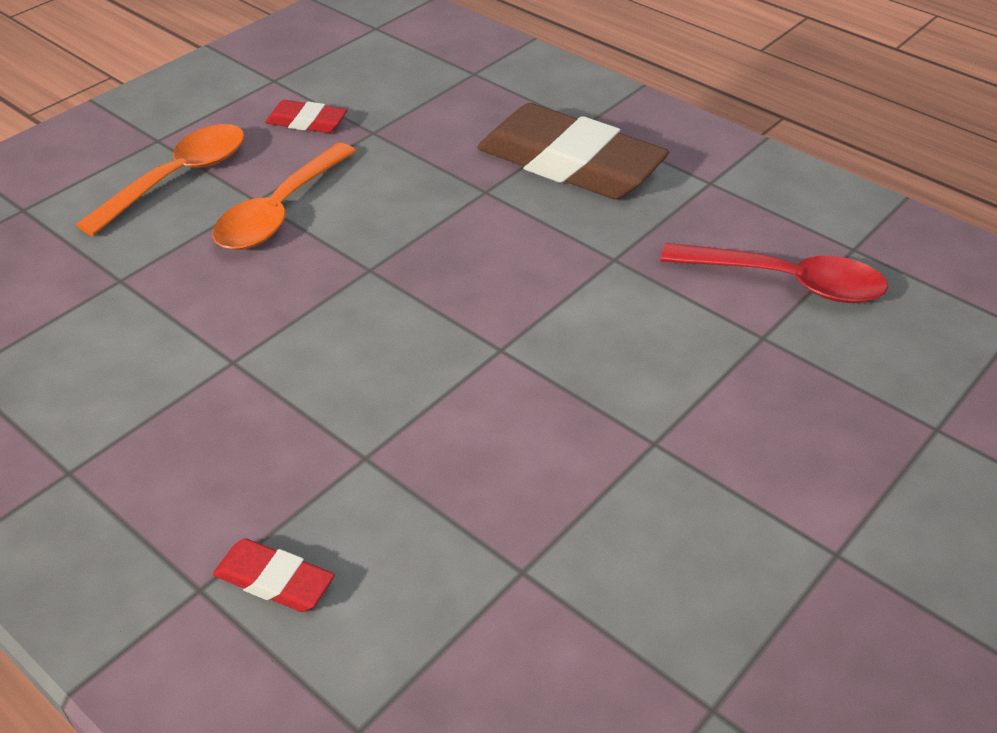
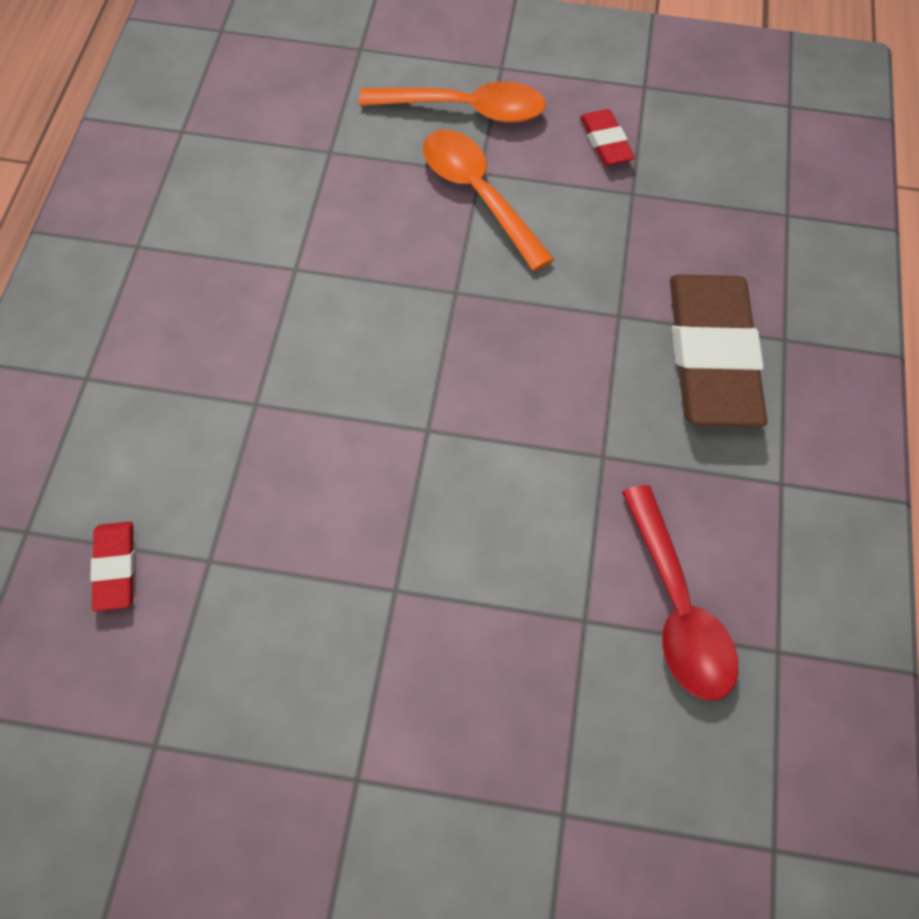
camera: 55 degrees right, 15 degrees up
orange spoon [212,143,356,250] -> orange spoon turned 60 degrees clockwise [423,130,554,271]
red eraser [213,539,335,612] -> red eraser moved to [90,522,135,611]

